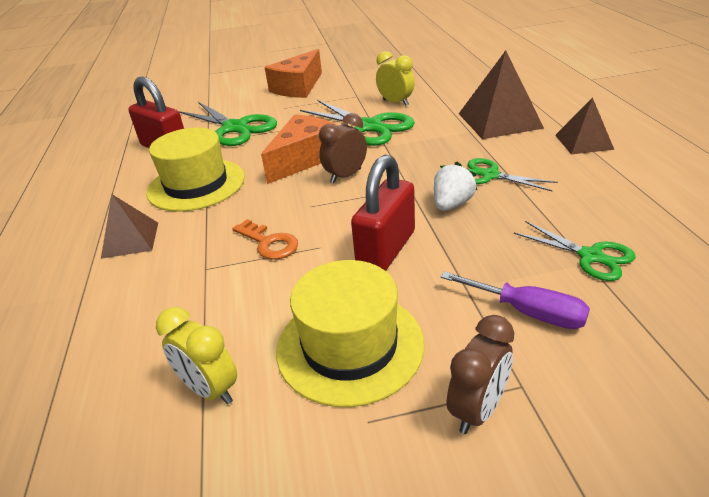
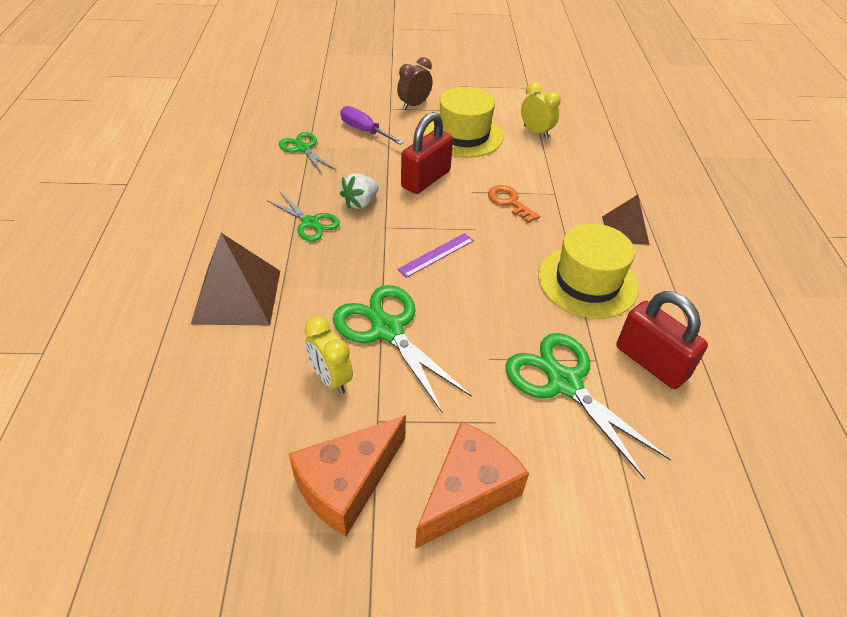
camera: 175 degrees left, 10 degrees up
orange cheese [261,114,338,184] -> orange cheese moved to [289,415,406,537]
brown clock [319,113,367,183] -> purple ruler [397,233,474,278]
brown pyramid [555,97,614,154] -> none

